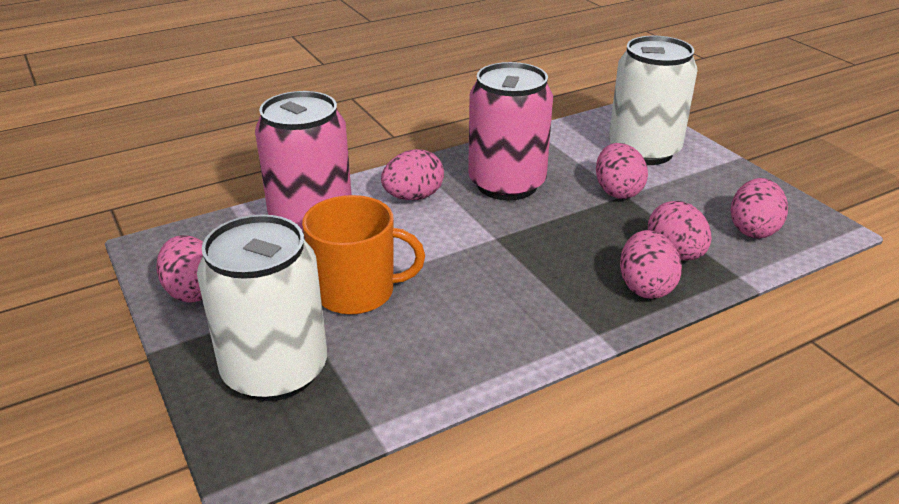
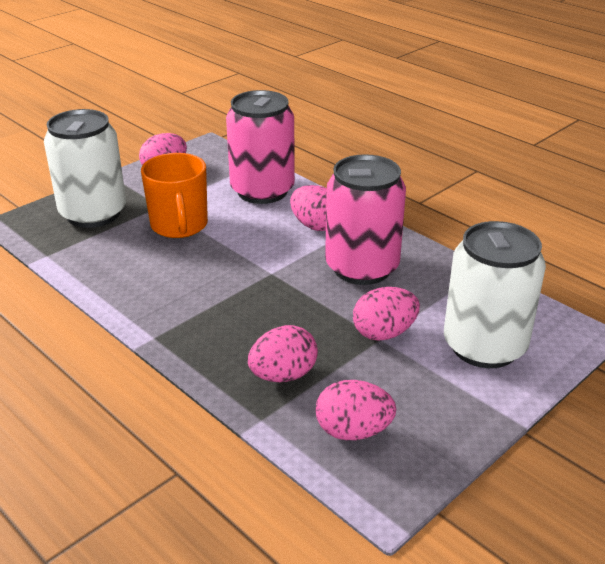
camera: 75 degrees right, 0 degrees up
pink egg [620,230,682,299] -> none

